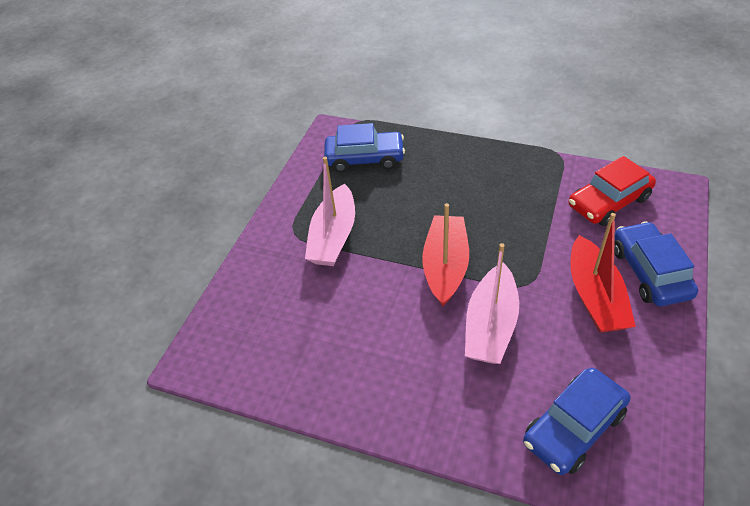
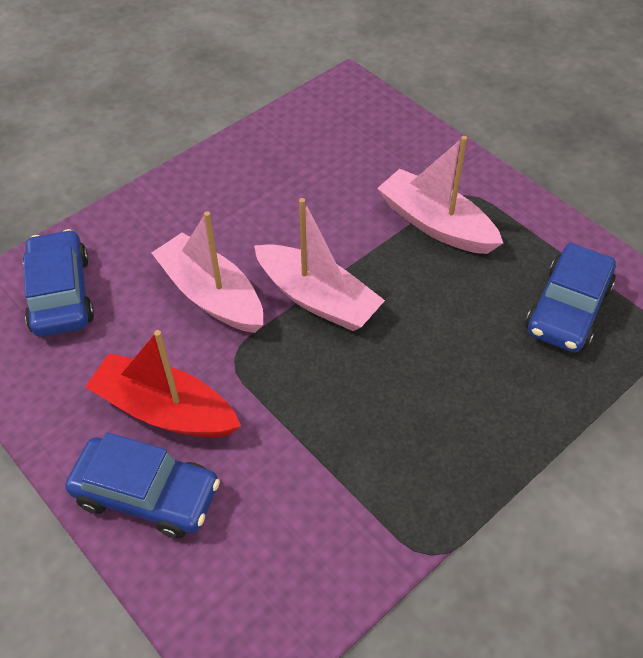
camera: 115 degrees right, 5 degrees up
red boat [422,203,469,307] -> pink boat [254,198,385,331]
red car [569,156,656,226] -> none

